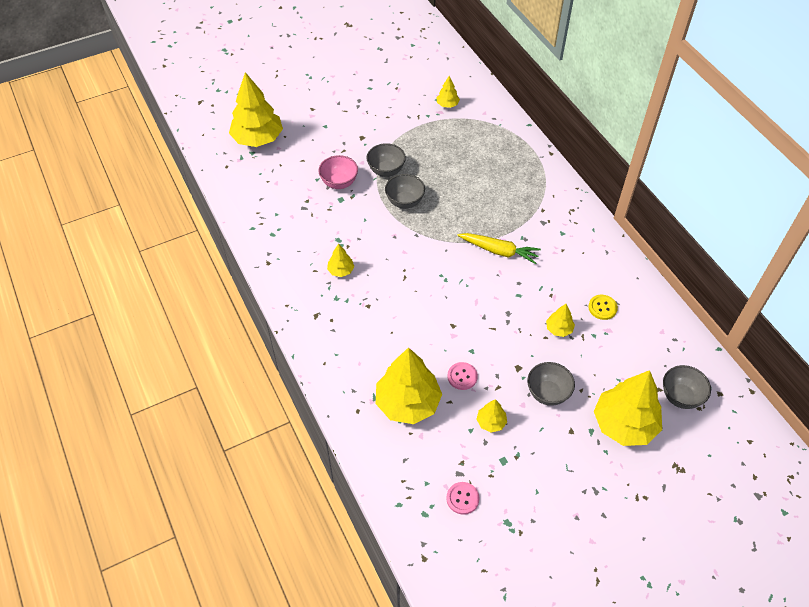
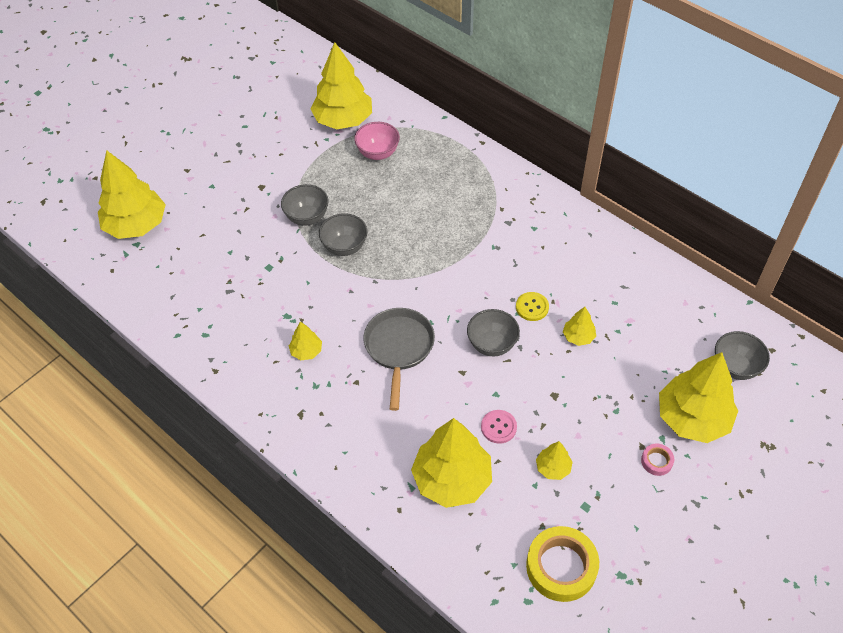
camera: 20 degrees left, 0 degrees up
pink bowl [318,155,358,189] -> pink bowl moved to [354,122,400,160]
yellow tree [436,76,460,108] -> yellow tree [310,42,372,129], size x2.19
pink button [446,482,479,515] -> yellow tape [526,526,599,602]
yellow carrot [457,233,541,264] -> none
grey bowl [527,362,575,406] -> grey bowl moved to [467,309,520,356]
yellow button [588,295,618,320] -> yellow button moved to [516,292,549,321]
none -> grey pan [364,308,435,411]
none -> pink tape [641,443,674,476]

